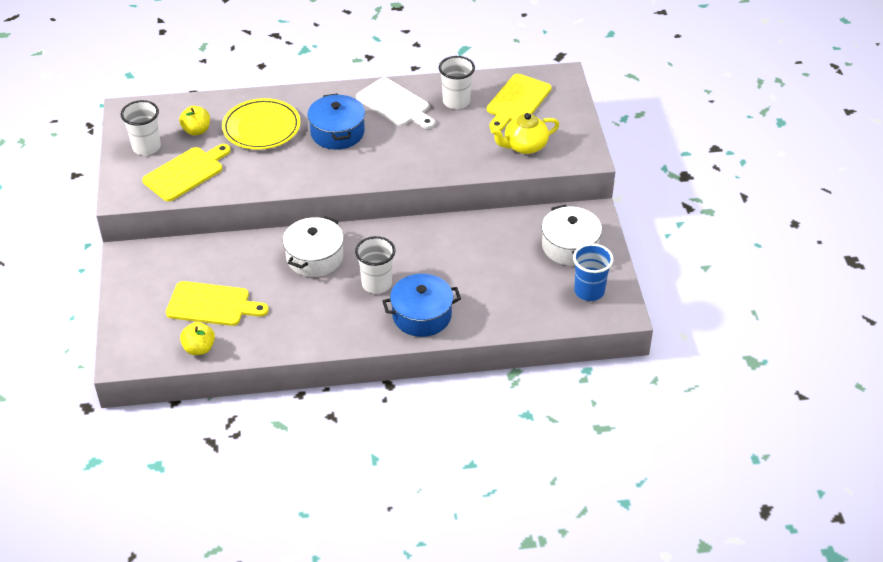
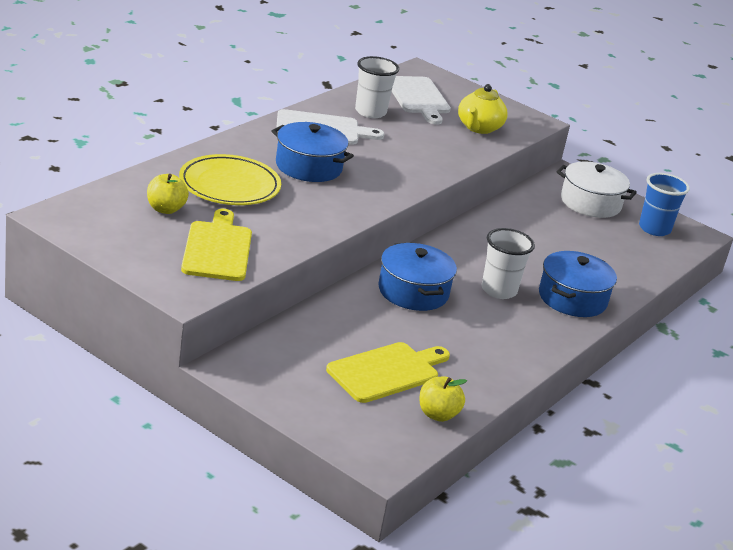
camera: 50 degrees left, 15 degrees down
white cup [121,100,161,155] -> none
white pot [283,216,344,277] -> blue pot [379,243,457,311]
yellow cutting board [487,74,552,131] -> white cutting board [392,76,451,125]

